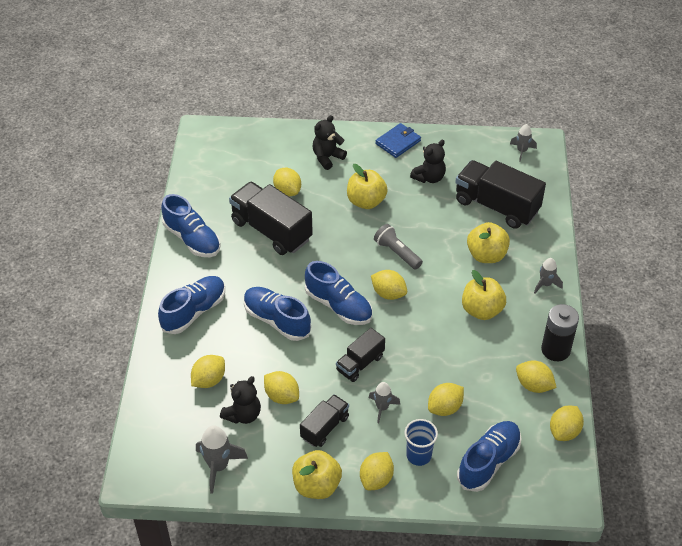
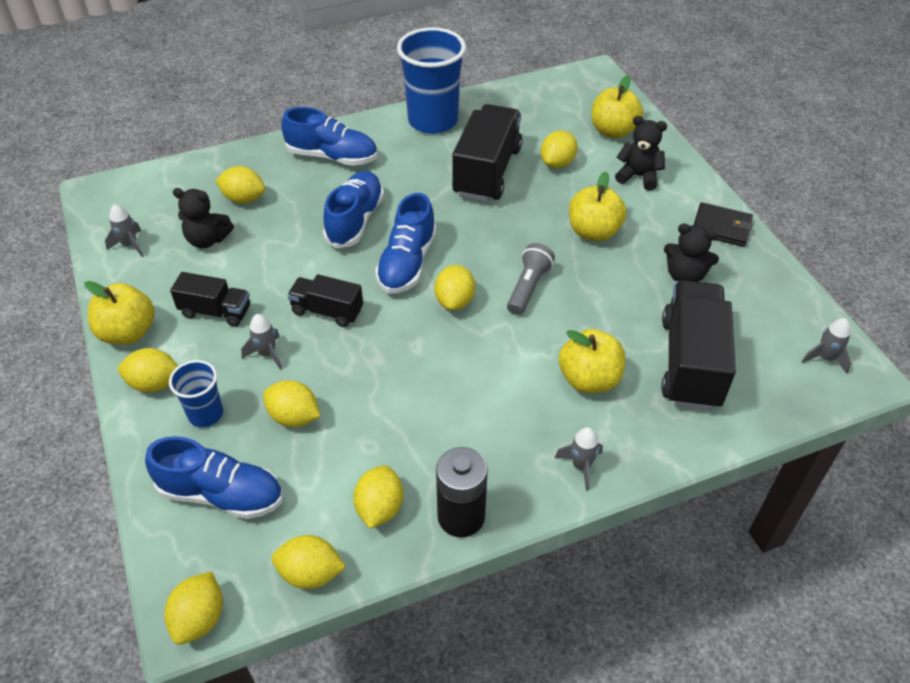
camera: 65 degrees right, 0 degrees up
blue shoe [161,194,221,257] -> blue cup [397,27,466,134]
grey rocket [196,425,248,494] -> grey rocket [105,204,143,257], size x0.63
yellow lemon [264,371,299,404] -> yellow lemon moved to [165,571,223,645]
blue wallet [375,123,421,158] -> black wallet [694,202,753,247]
yellow apple [462,270,506,320] -> yellow apple moved to [592,75,643,138]

